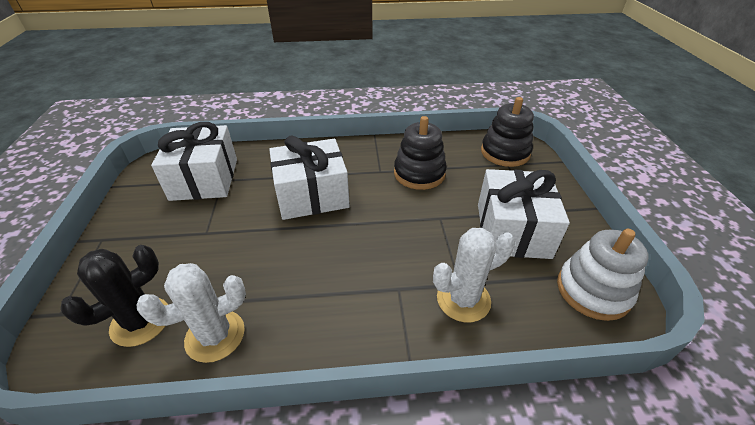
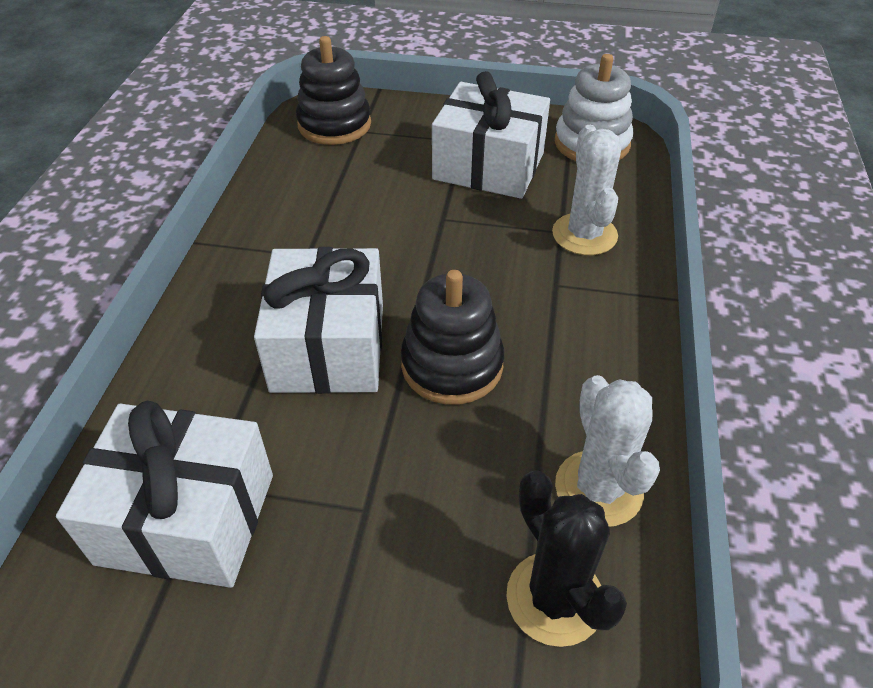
camera: 75 degrees left, 5 degrees up
black stacking toy [394,116,447,190] -> black stacking toy moved to [401,270,504,405]

